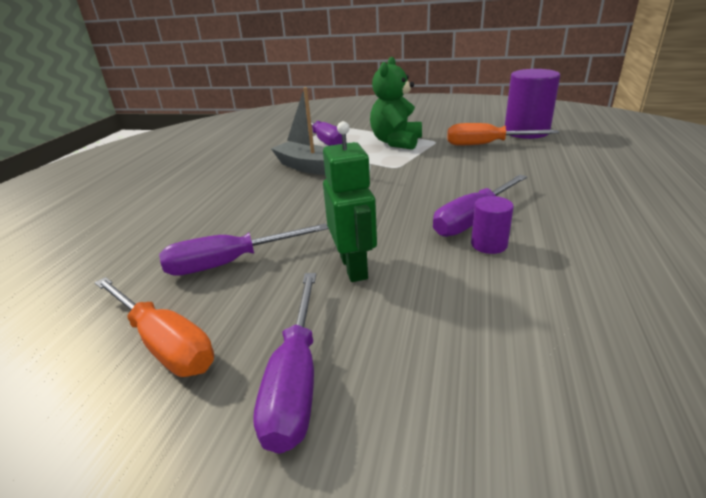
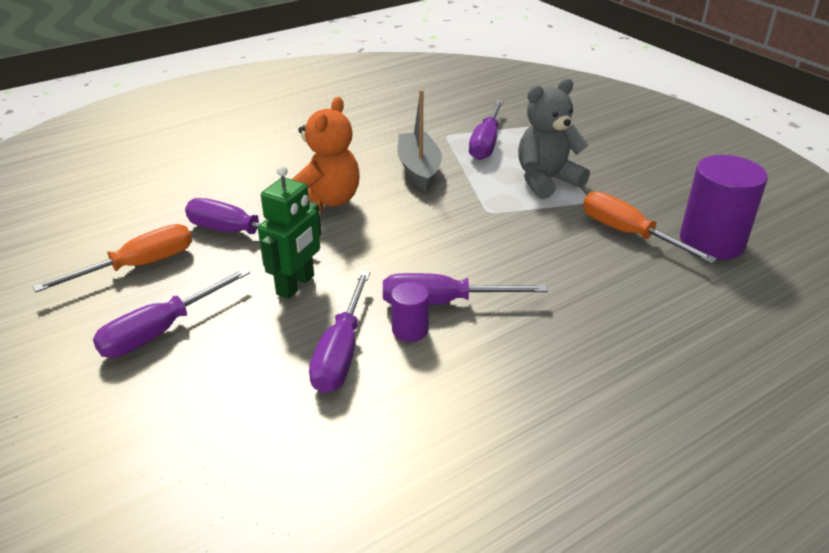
camera: 40 degrees right, 5 degrees up
orange screwdriver [95,277,214,377] -> orange screwdriver turned 120 degrees counterclockwise [32,224,192,293]
green teddy bear [370,57,422,150] -> grey teddy bear [518,78,590,199]
none -> orange teddy bear [292,97,360,211]
none -> purple screwdriver [309,271,370,393]

